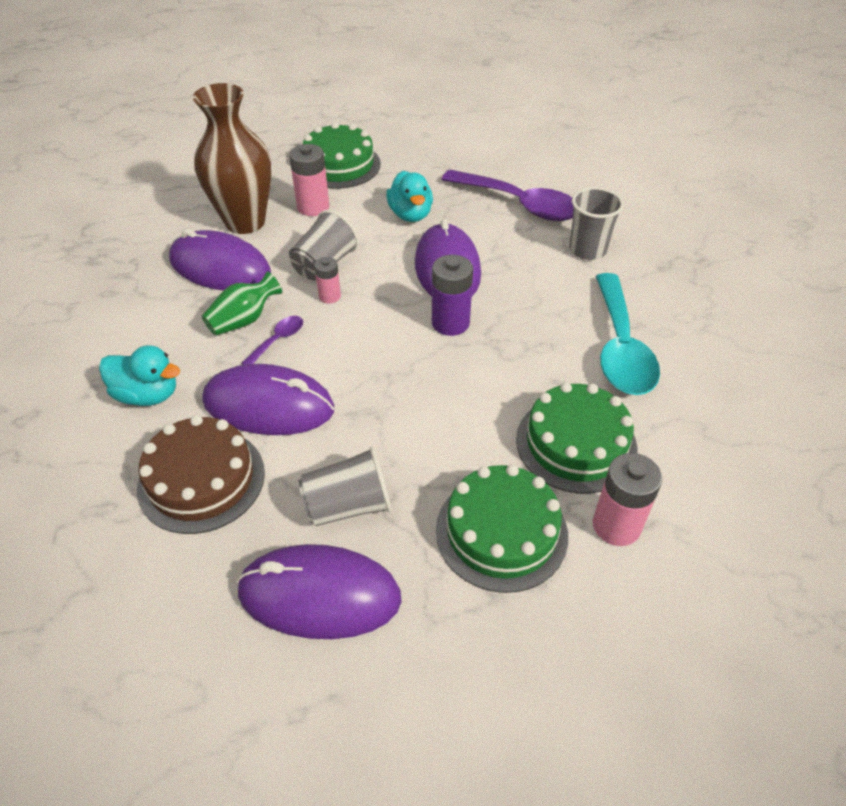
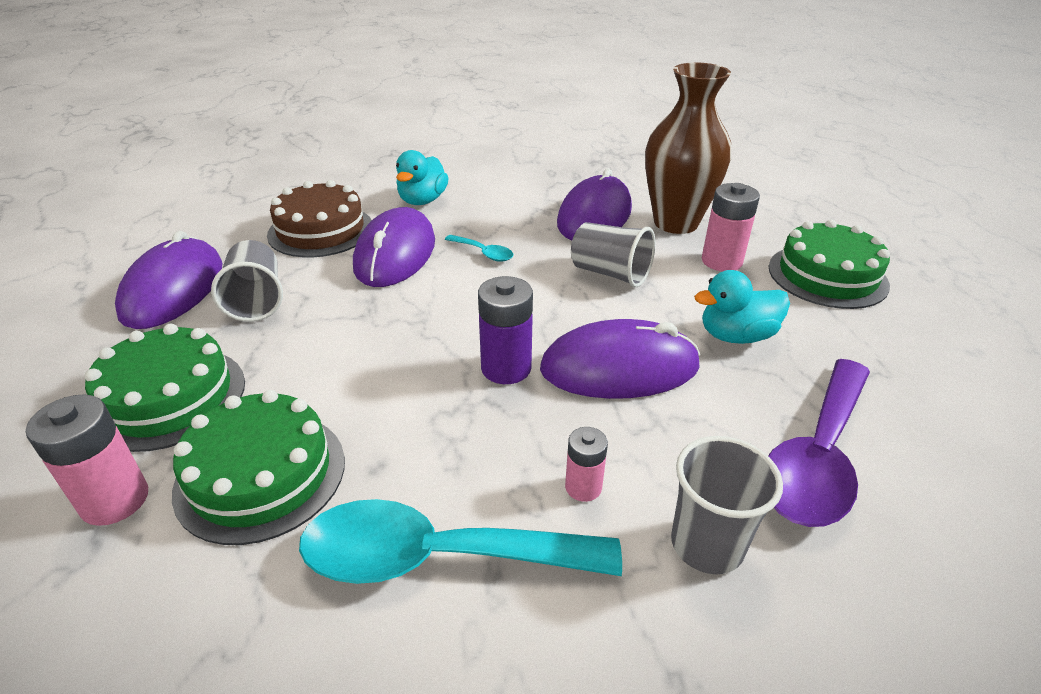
camera: 90 degrees right, 10 degrees down
green vase [202,271,282,336] -> none
purple spoon [241,316,303,365] -> turquoise spoon [445,235,513,262]
pink battery [314,257,341,304] -> pink battery moved to [565,427,608,502]

